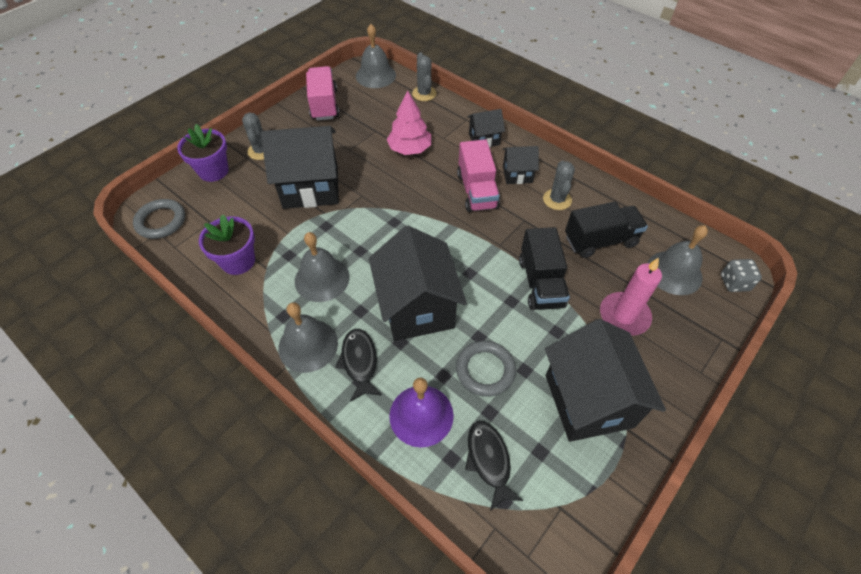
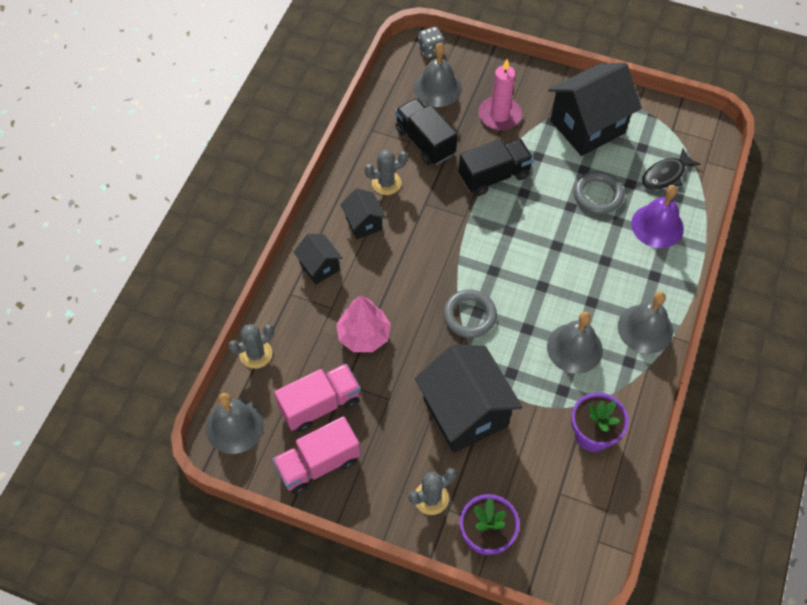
camera: 110 degrees left, 5 degrees up
grey ring [133,199,185,239] -> grey ring moved to [443,289,497,338]
black fish [335,329,382,402] -> none
black house [369,226,467,341] -> none
pink truck [457,139,500,212] -> pink truck moved to [274,364,361,432]

